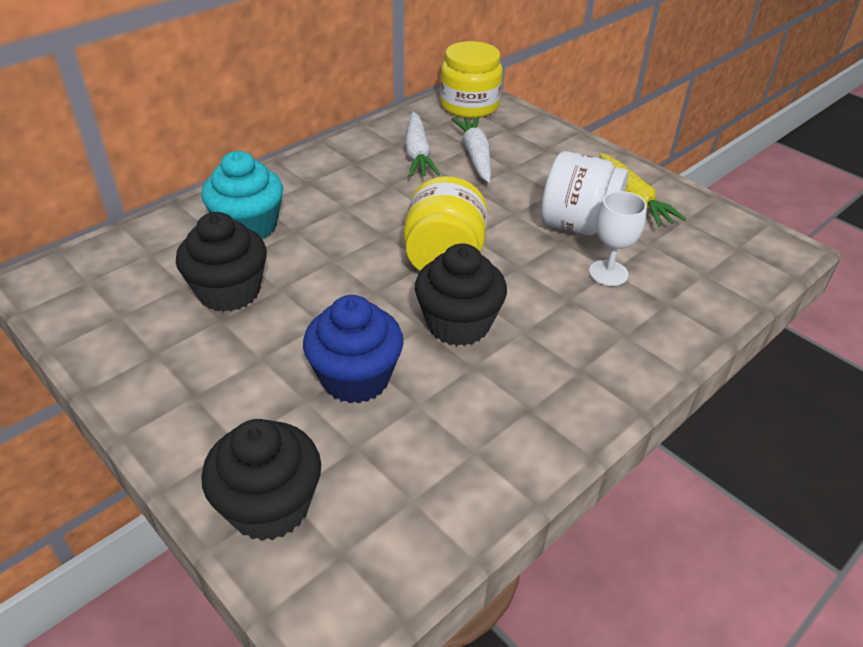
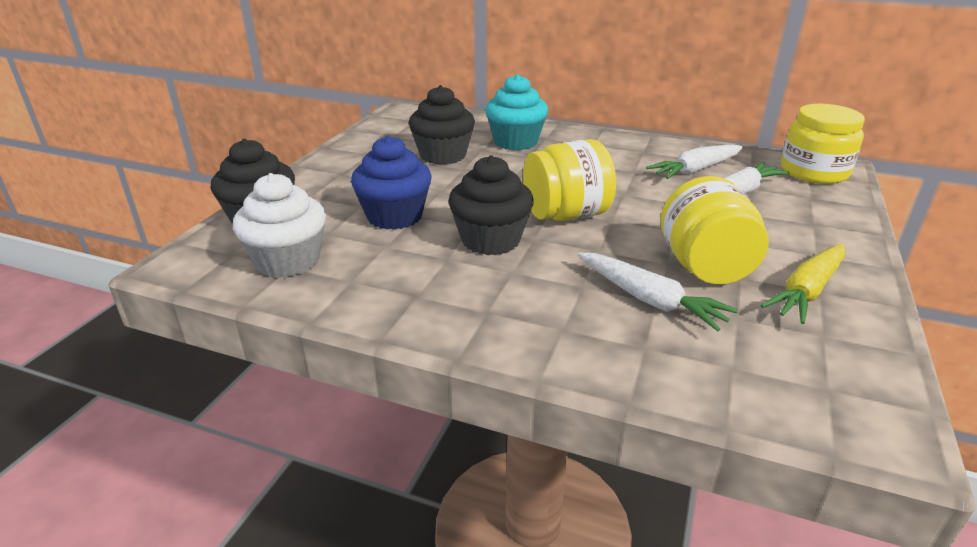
camera: 65 degrees right, 10 degrees down
white jar [541,151,628,235] -> yellow jar [661,176,768,284]
white goblet [589,191,647,286] -> white carrot [578,253,738,331]
none -> white cupcake [233,173,326,278]

